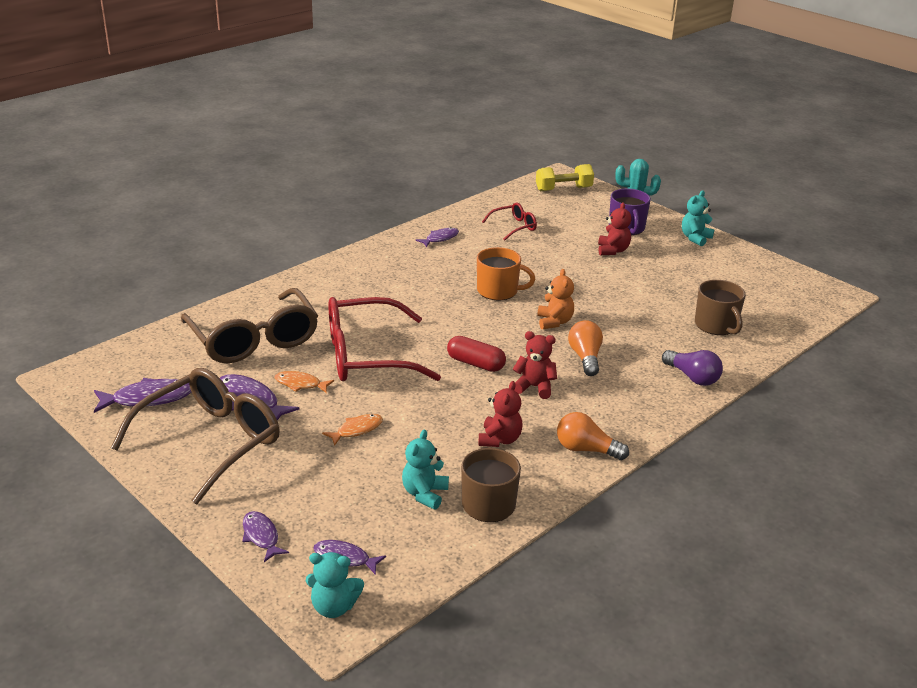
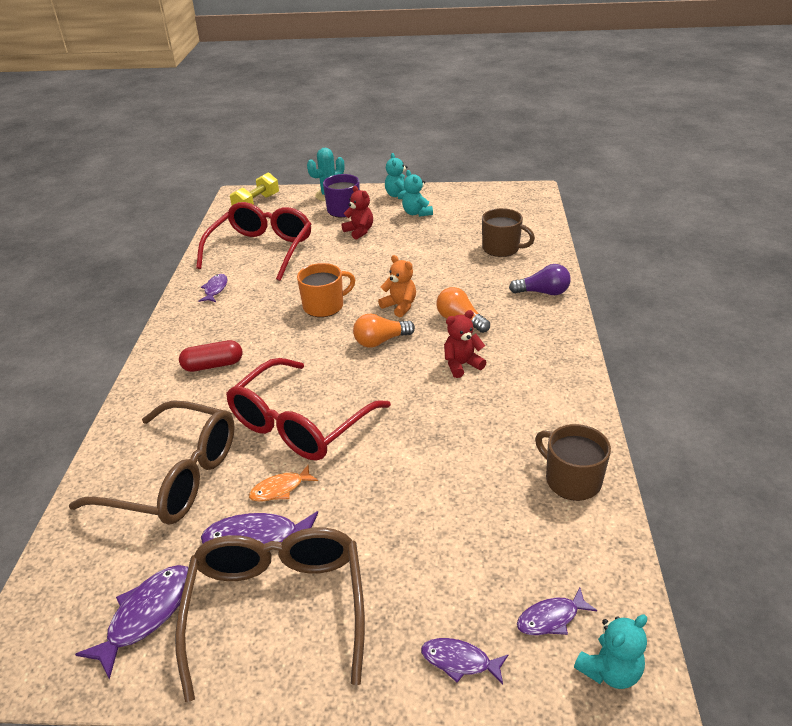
camera: 40 degrees left, 5 degrees up
orange fish [322,414,383,446] -> none
turquoise teddy bear [402,430,449,510] -> turquoise teddy bear moved to [402,170,433,217]
red capsule [447,336,506,372] -> red capsule moved to [179,340,242,372]
red teddy bear [479,381,523,447] -> none
red glasses [482,203,537,241] -> red glasses [196,202,311,281], size x2.10
orange light bulb [557,412,629,460] -> orange light bulb moved to [353,314,415,348]

